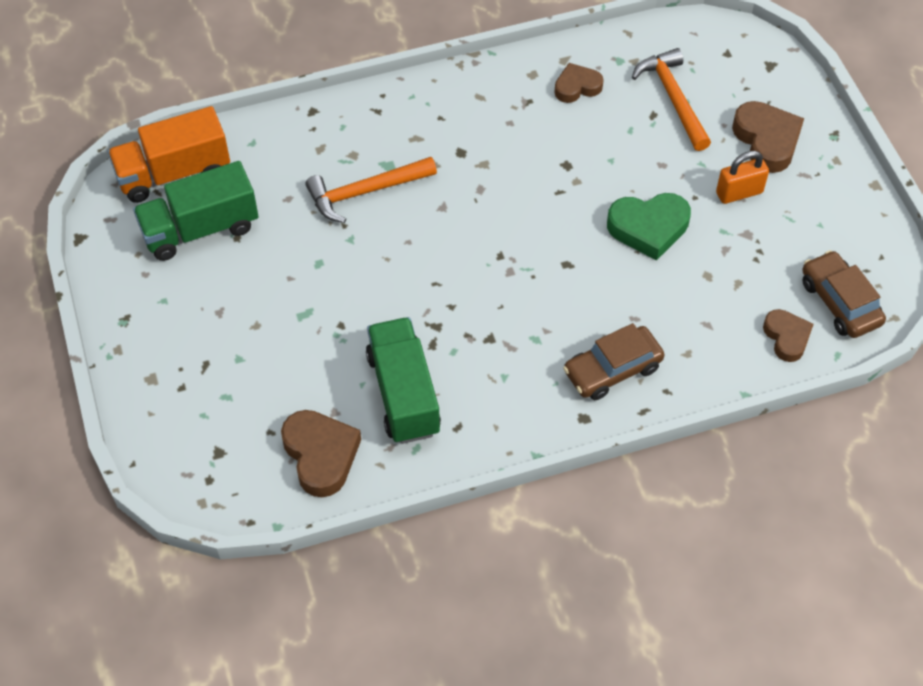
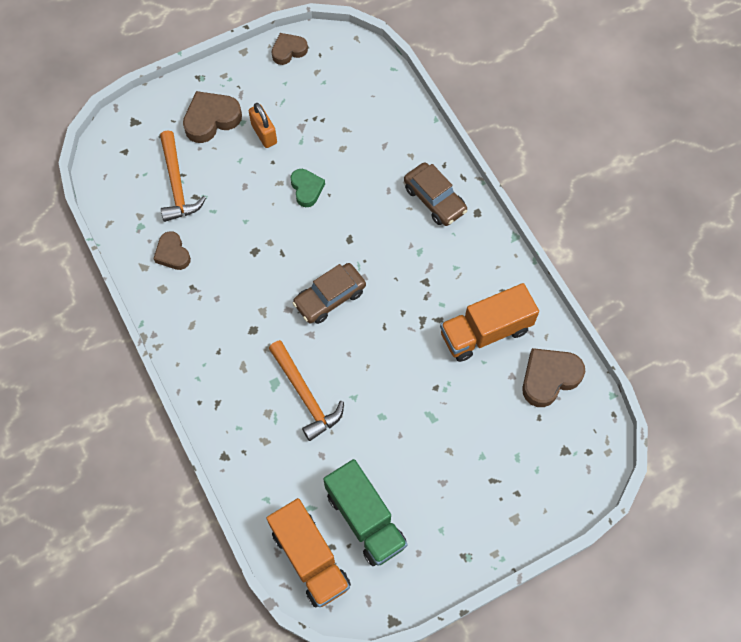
camera: 100 degrees left, 10 degrees up
green truck [366,317,441,444] -> orange truck [440,283,539,362]
green heart [607,193,691,261] -> green heart [291,169,325,207], size x0.64
orange hammer [632,48,711,151] -> orange hammer turned 75 degrees counterclockwise [160,130,206,222]
brown heart [763,309,814,362] -> brown heart moved to [272,33,308,65]
brown car [802,250,886,338] -> brown car moved to [292,263,366,324]

